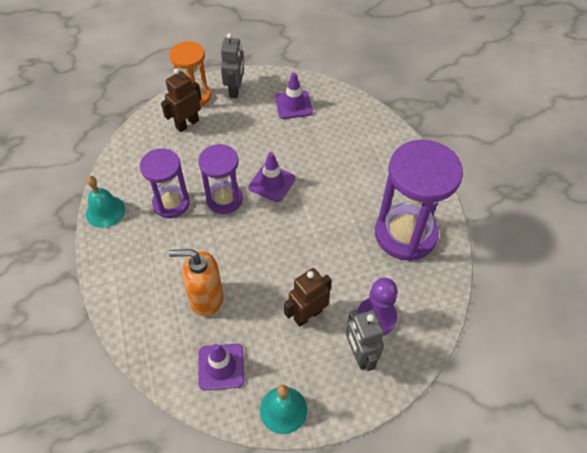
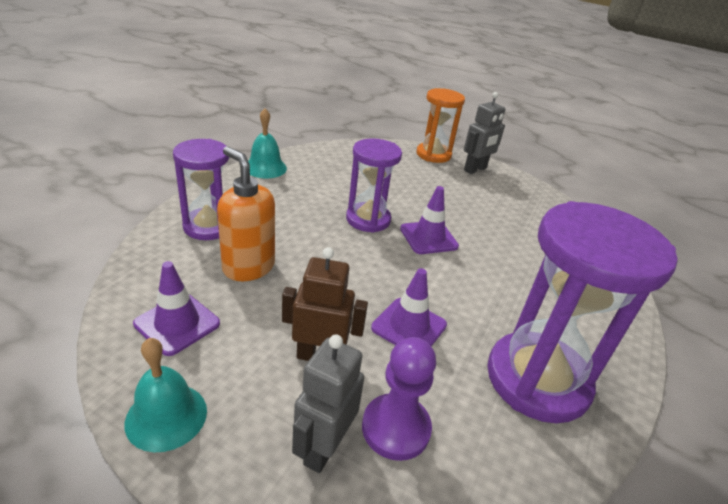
camera: 40 degrees right, 20 degrees down
purple hourglass [140,148,190,218] -> purple hourglass moved to [173,139,229,240]
brown robot [161,68,202,132] -> none
purple traffic cone [275,72,313,119] -> purple traffic cone moved to [371,268,447,346]

